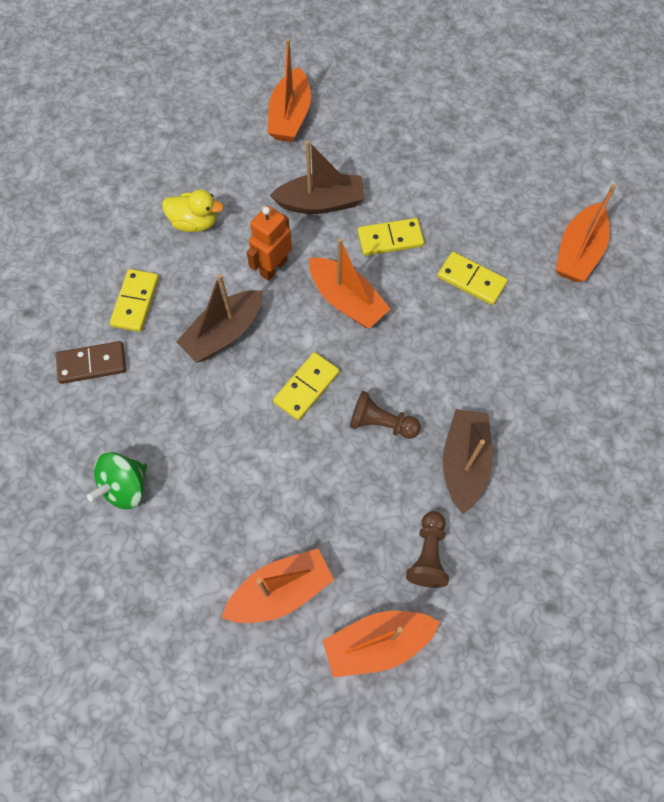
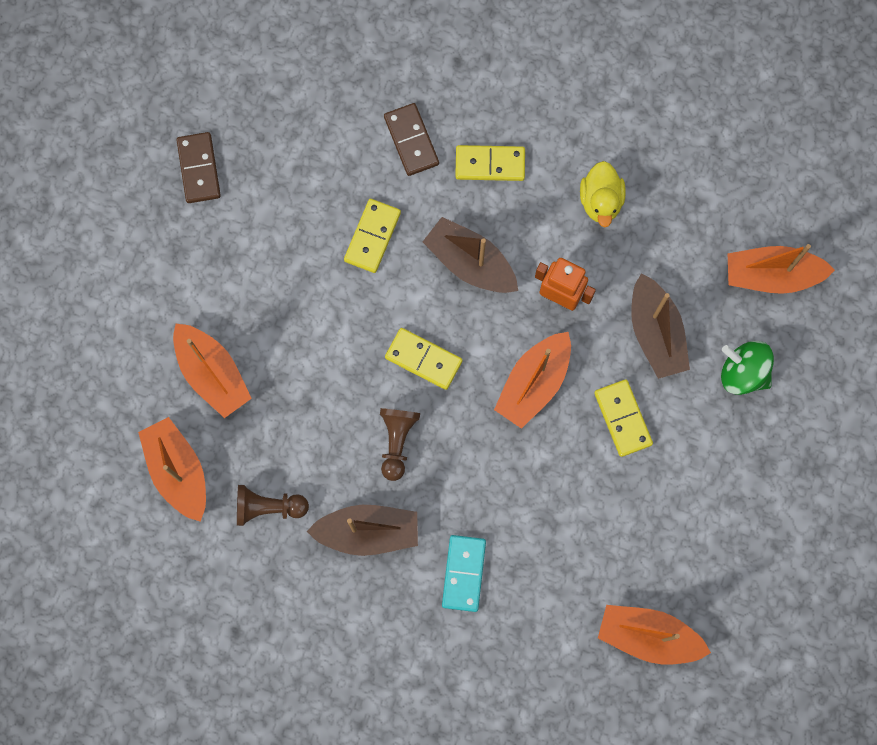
camera: 80 degrees right, 10 degrees up
green spinning top [87,452,147,509] -> green spinning top moved to [721,341,774,395]
yellow domino [437,252,508,305] -> yellow domino moved to [344,199,401,273]
none -> brown domino [177,132,221,203]
none -> turquoise domino [442,535,486,612]

